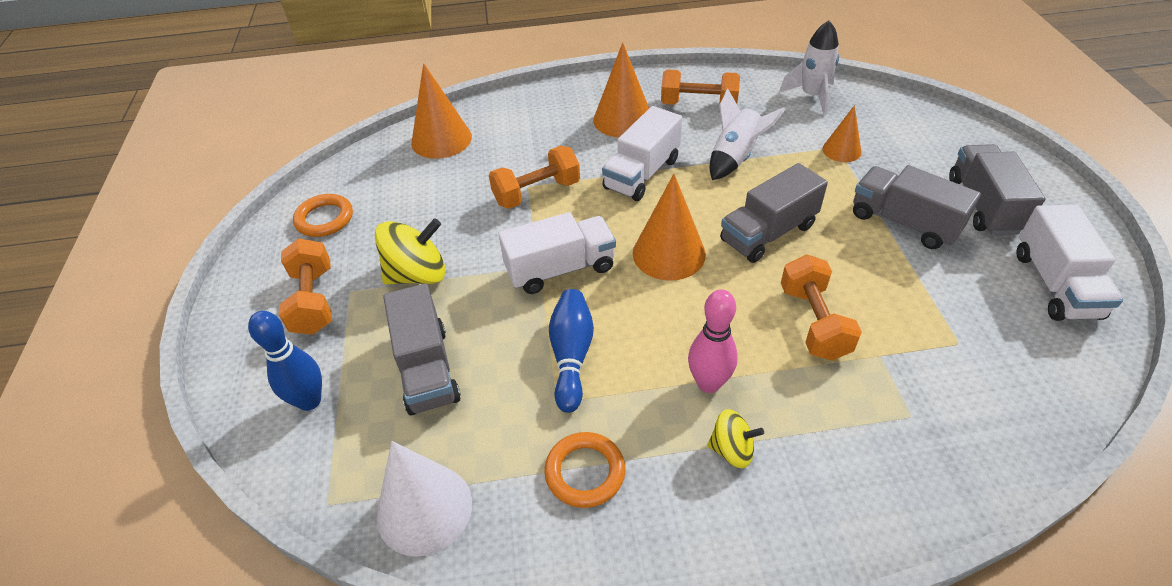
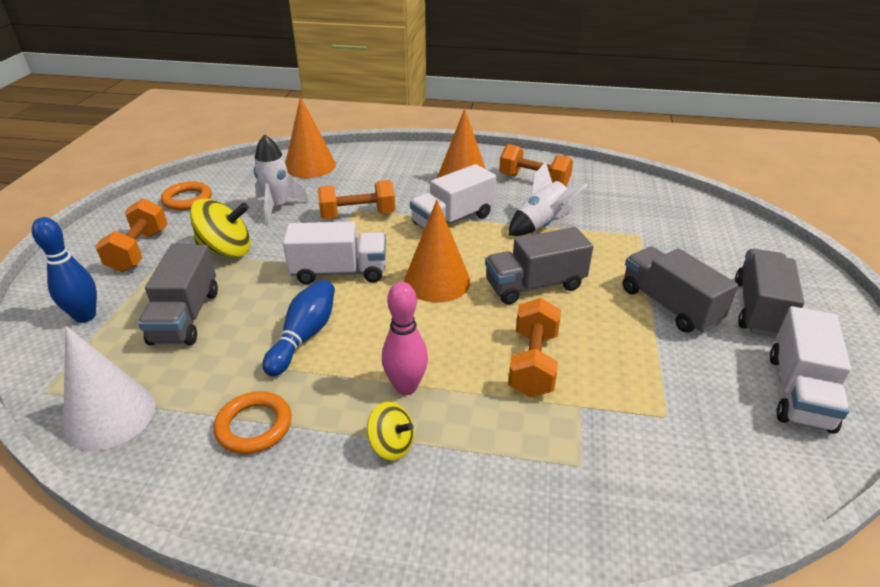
camera: 15 degrees right, 10 degrees down
white rocket [779,20,839,115] -> white rocket moved to [254,134,309,224]
orange cone [822,105,862,162] -> none

